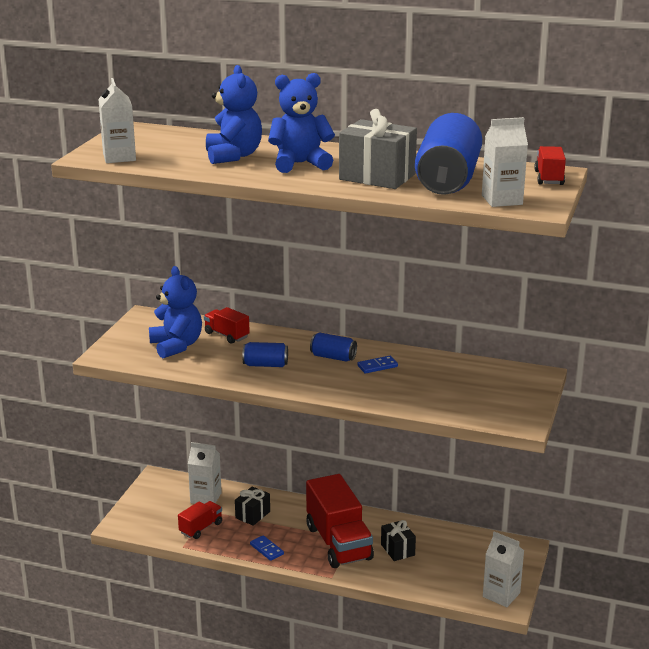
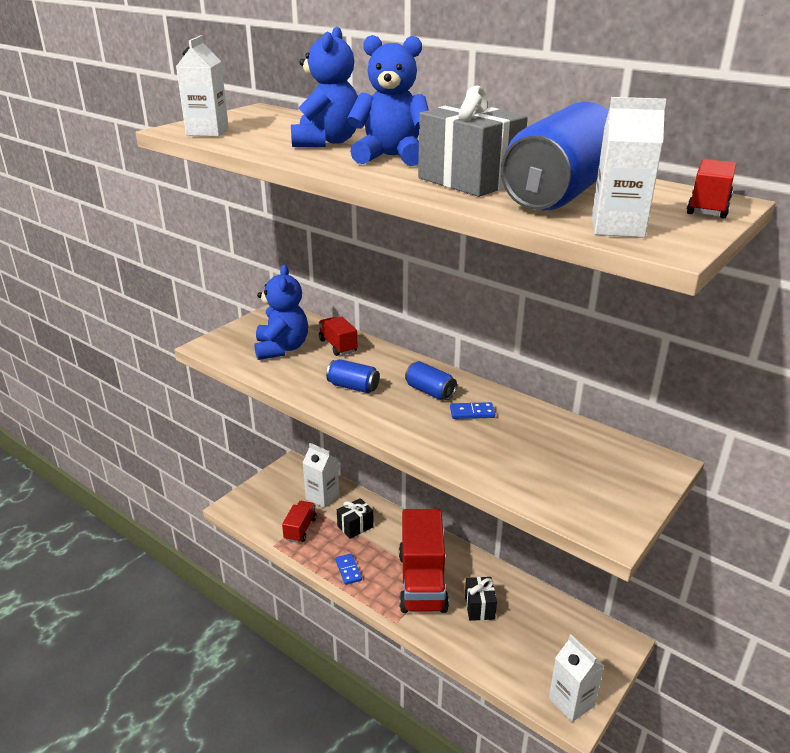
camera: 20 degrees right, 5 degrees up
red truck [178,501,222,539] -> red truck turned 45 degrees counterclockwise [282,501,317,543]

